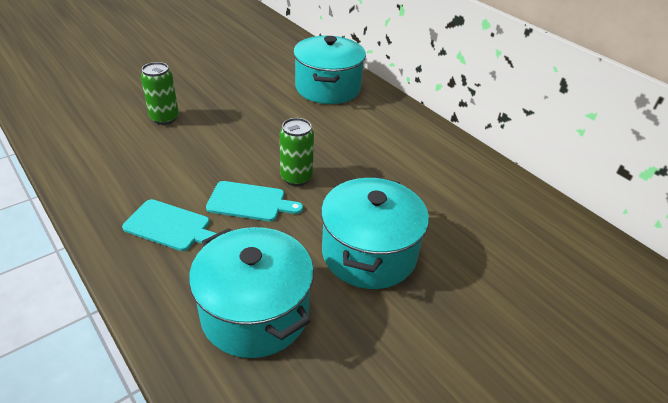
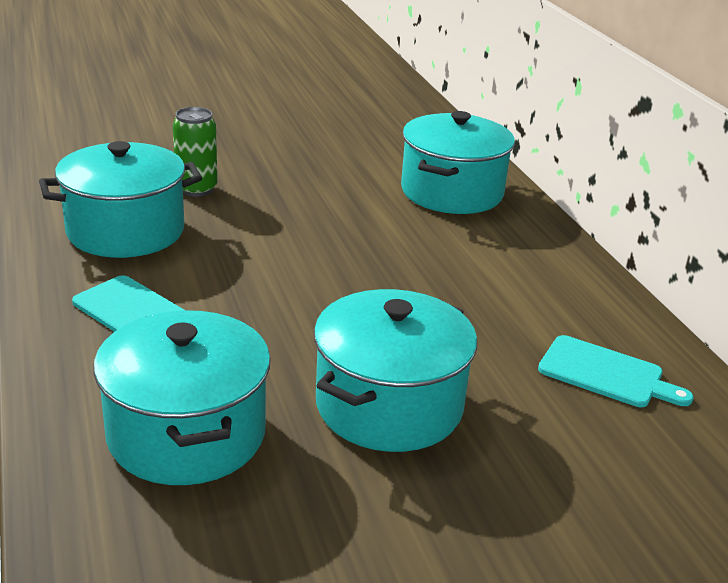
camera: 20 degrees right, 10 degrees down
turquoise cutting board [206,181,303,221] -> turquoise cutting board moved to [538,335,694,407]
green can [279,118,314,186] -> none
none -> turquoise pot [39,141,202,258]

